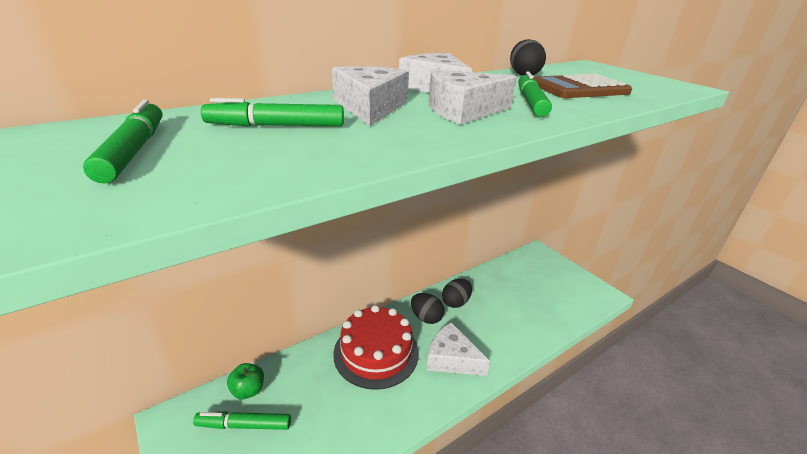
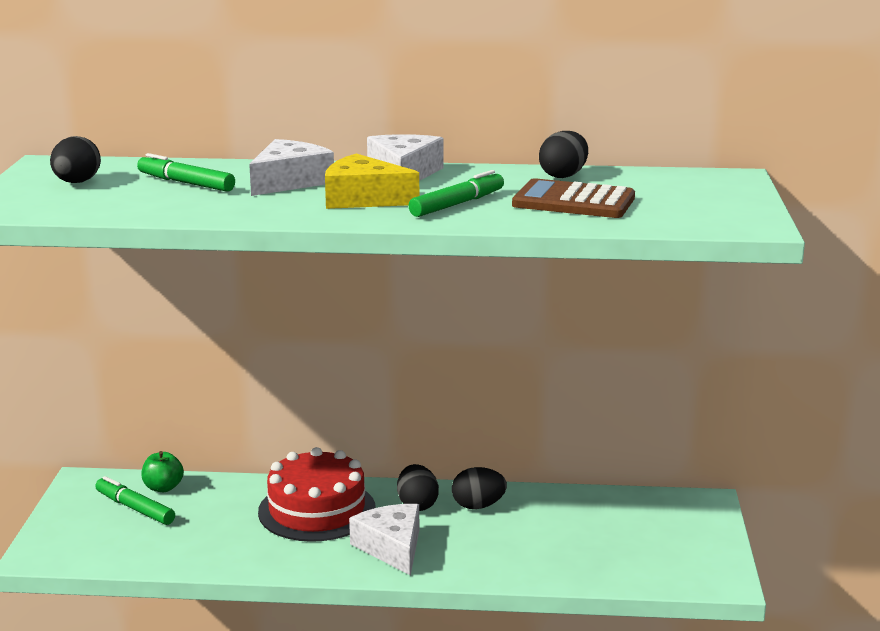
camera: 40 degrees right, 10 degrees down
green marker [83,100,163,184] -> black egg [50,136,101,183]
white cheese [429,69,517,125] -> yellow cheese [325,153,419,209]

